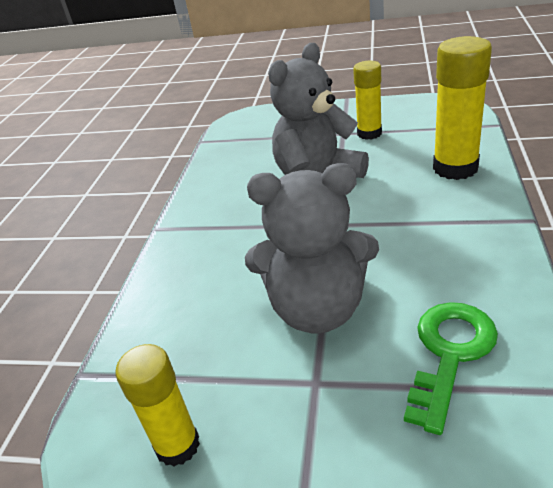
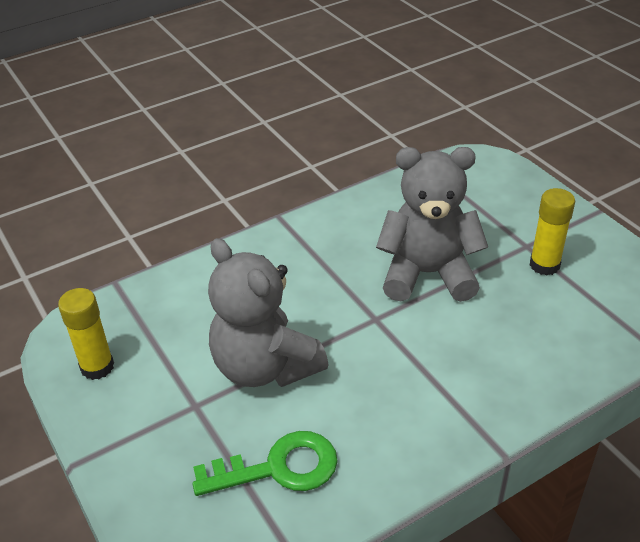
camera: 45 degrees right, 5 degrees up
yellow glue stick [433,36,492,180] -> none

